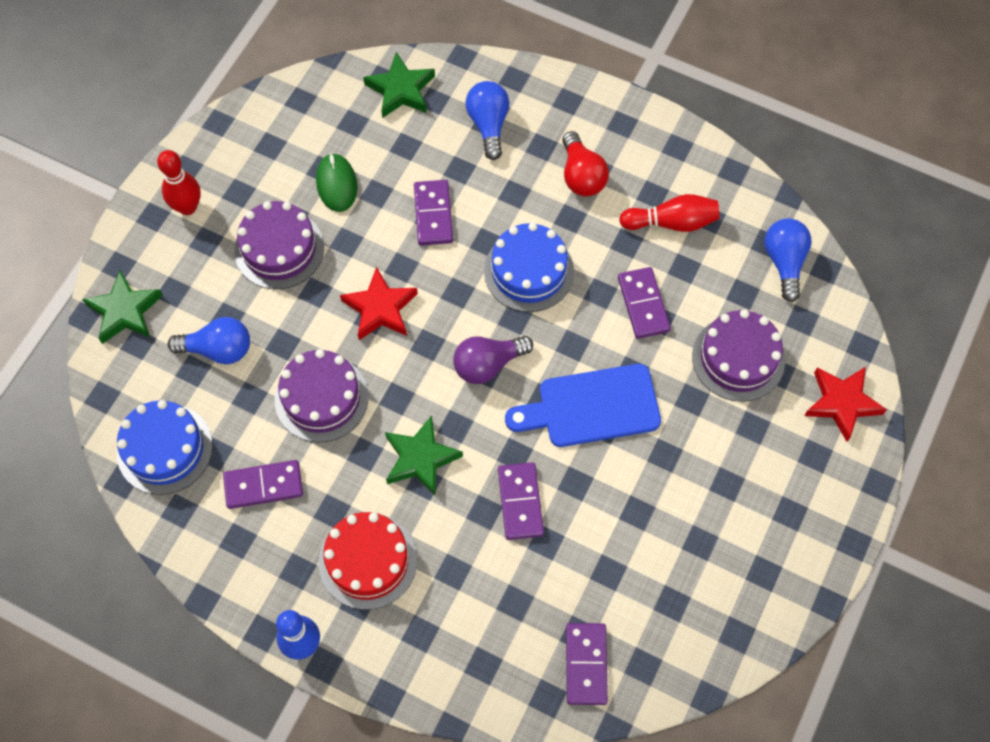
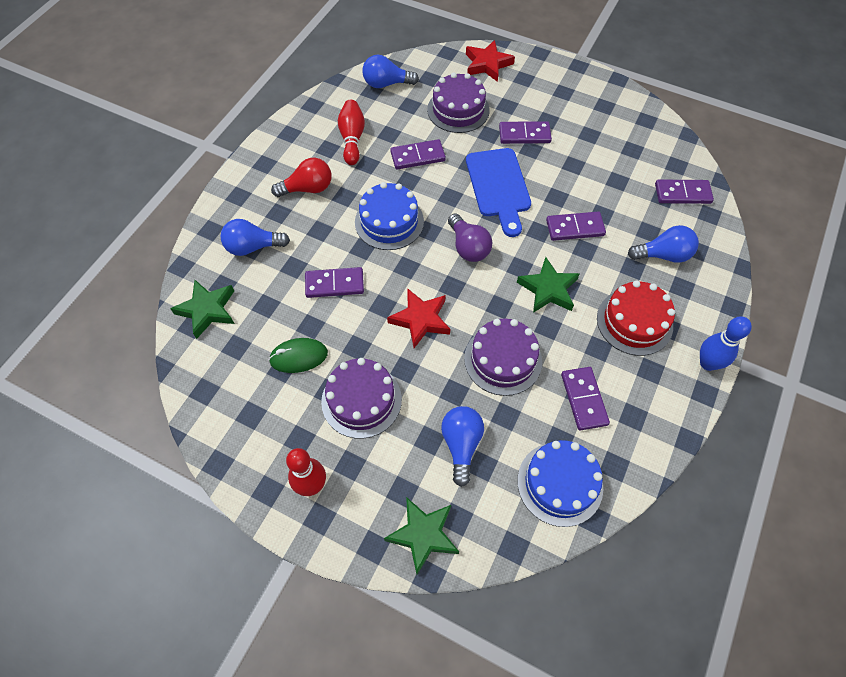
camera: 90 degrees left, 5 degrees down
none -> purple domino [499,121,552,144]
none -> blue light bulb [628,225,699,263]

